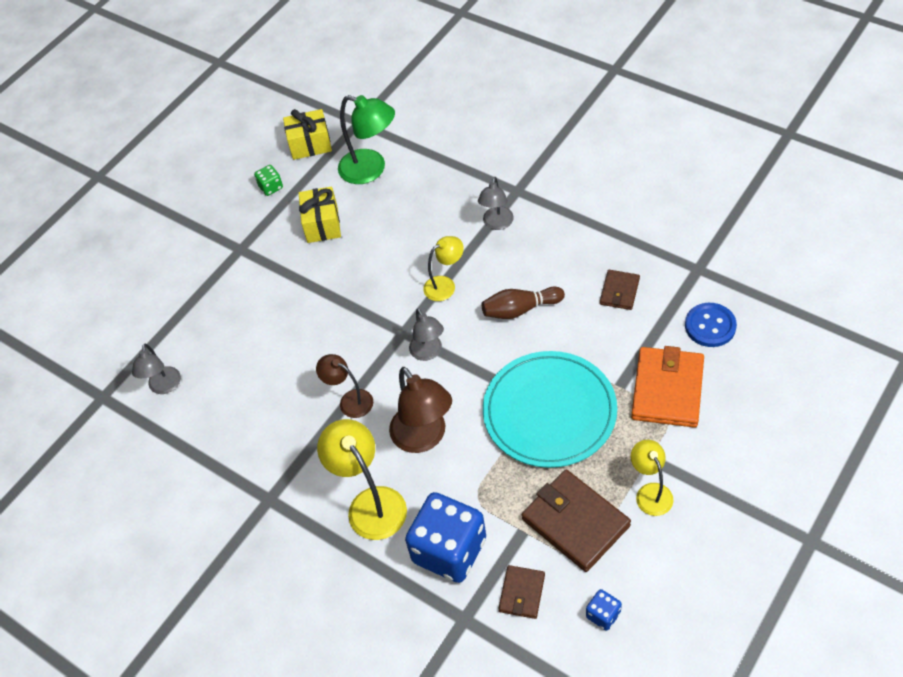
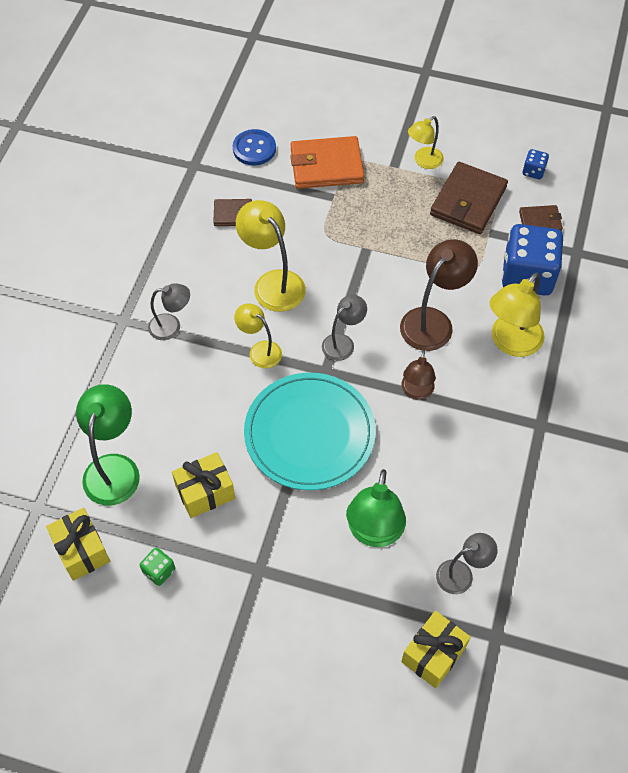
camera: 115 degrees left, 5 degrees up
brown bowling pin [482,286,565,319] -> yellow lamp [236,200,306,312]
turquoise plate [483,351,617,468] -> turquoise plate moved to [244,373,376,490]
none -> green lamp [346,469,406,547]
none -> yellow gift [401,611,471,688]

